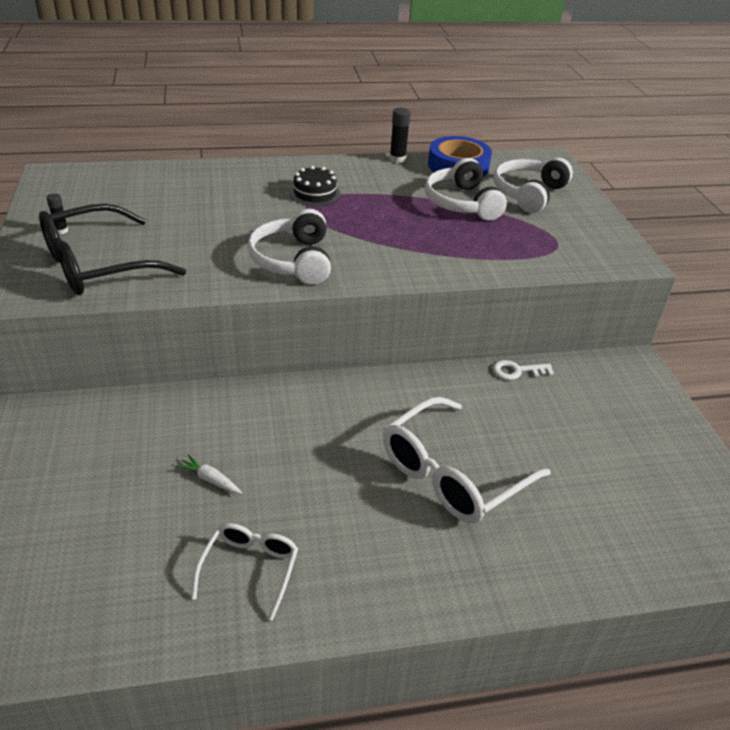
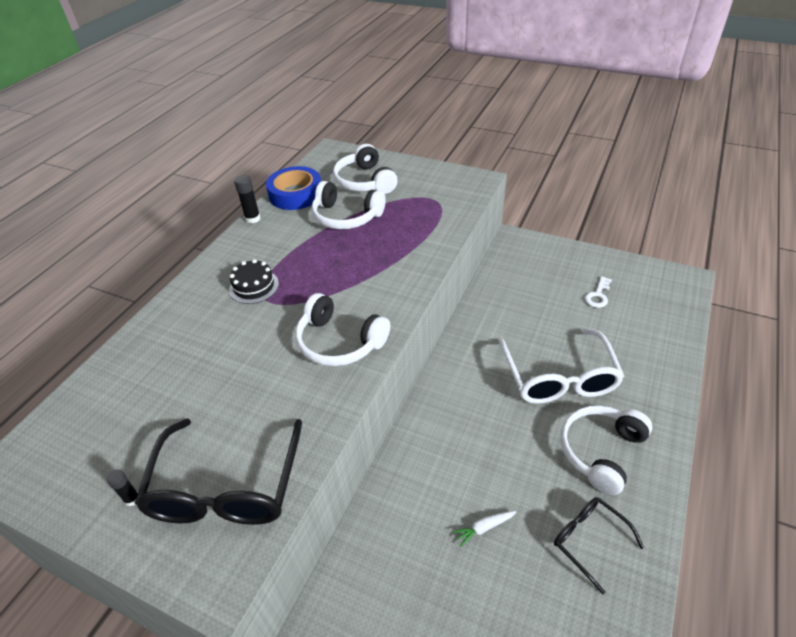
camera: 50 degrees left, 5 degrees up
white glasses [191,523,298,621] -> black glasses [554,497,644,594]
white key [493,360,554,380] -> white key moved to [585,276,612,308]
none -> white headphones [561,406,652,495]

